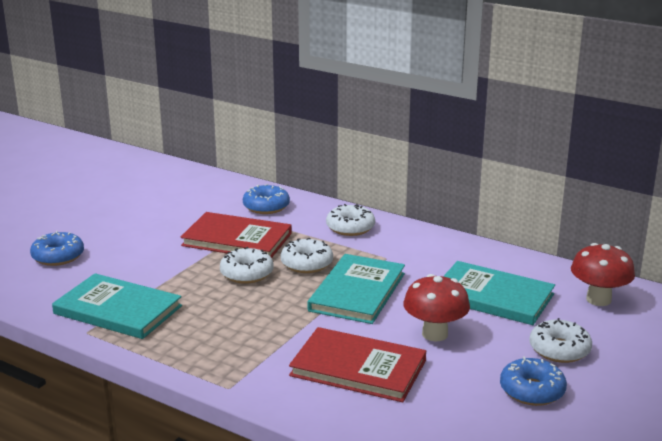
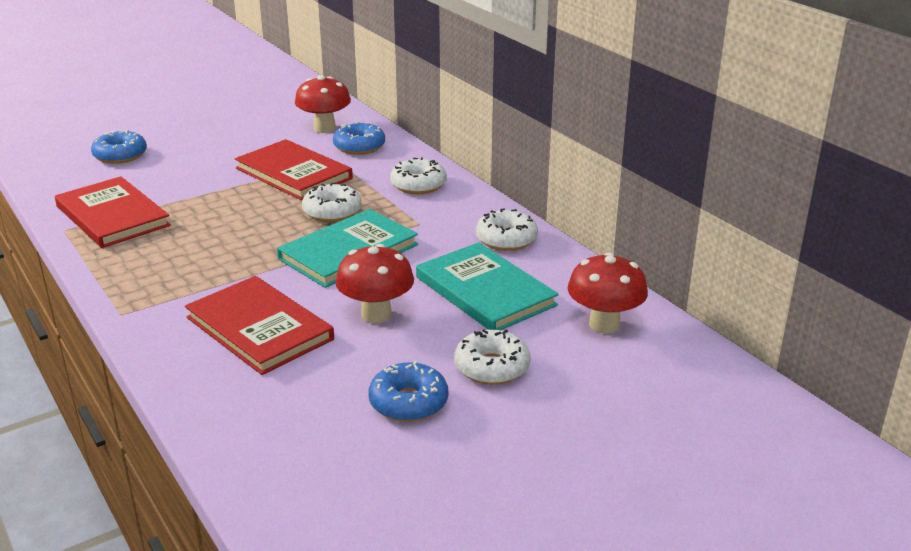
camera: 25 degrees right, 5 degrees up
turquoise book [52,273,182,339] -> red book [55,176,171,248]
white donut [220,247,274,284] -> white donut moved to [476,208,538,251]
none -> red mushroom [295,75,351,133]

